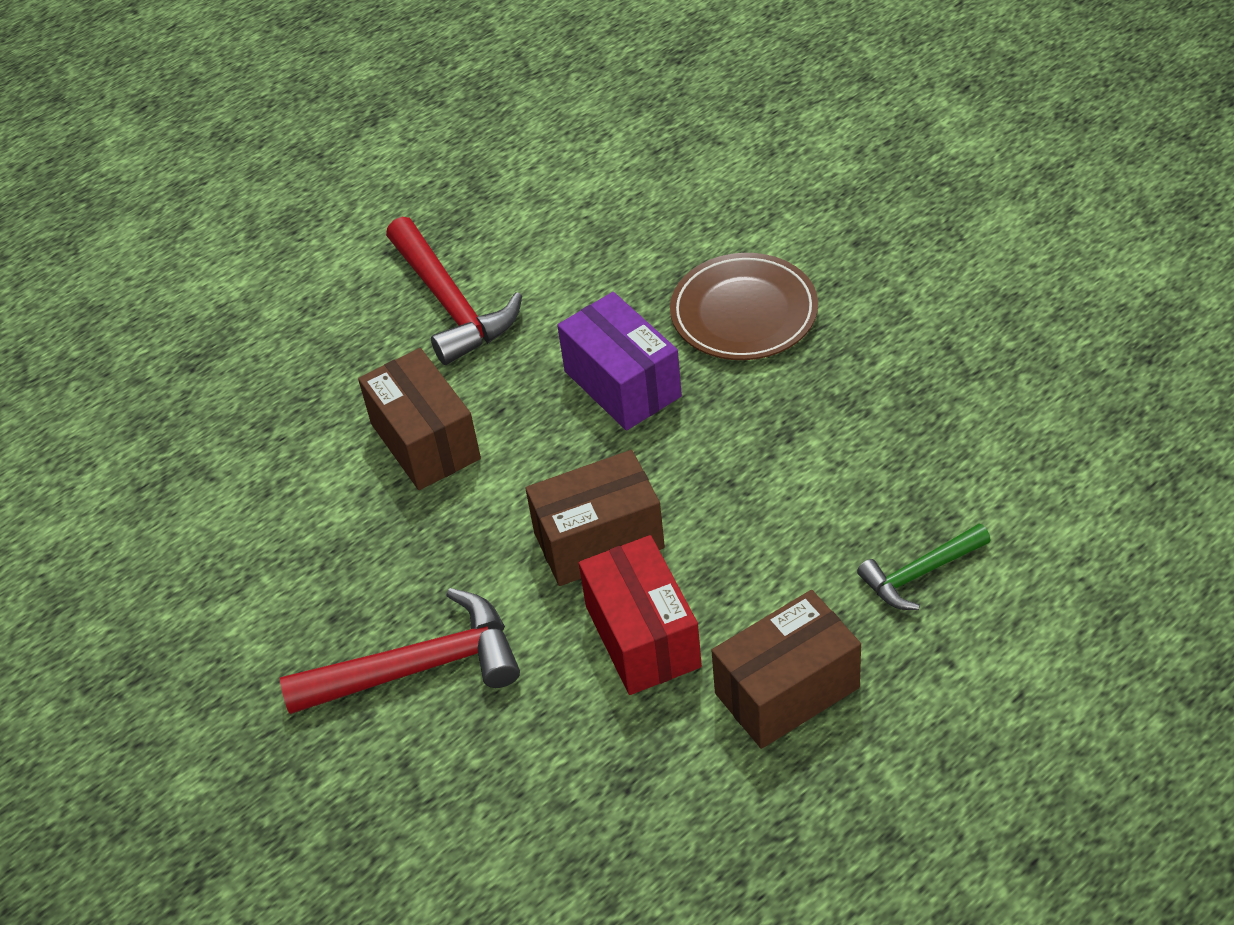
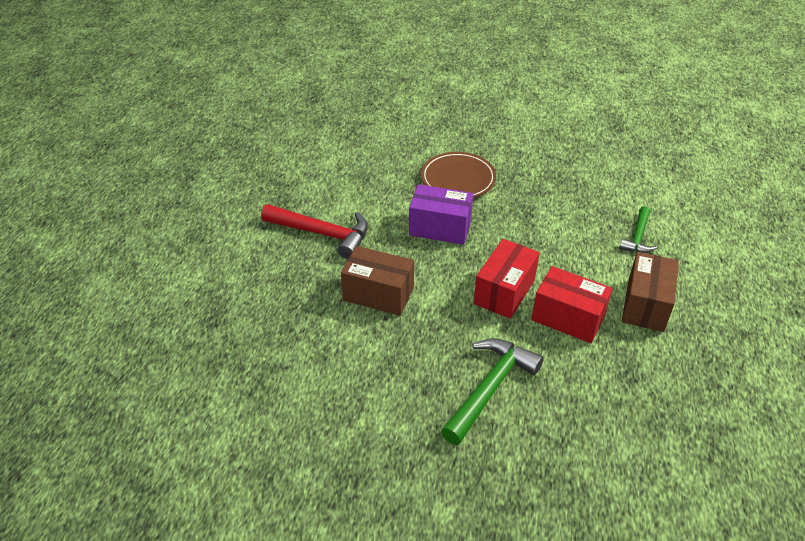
camera: 45 degrees left, 5 degrees down
red hammer [280,588,520,714] -> green hammer [441,338,544,445]
brown box [525,450,665,586] -> red box [474,239,540,319]

